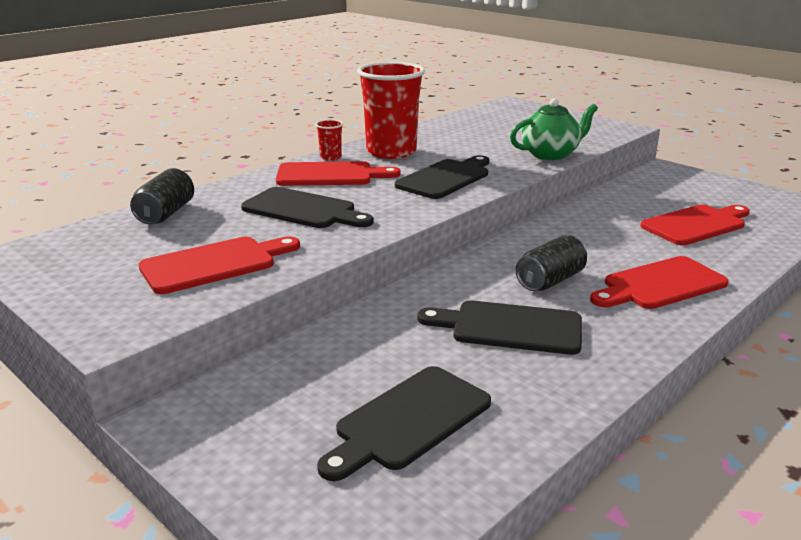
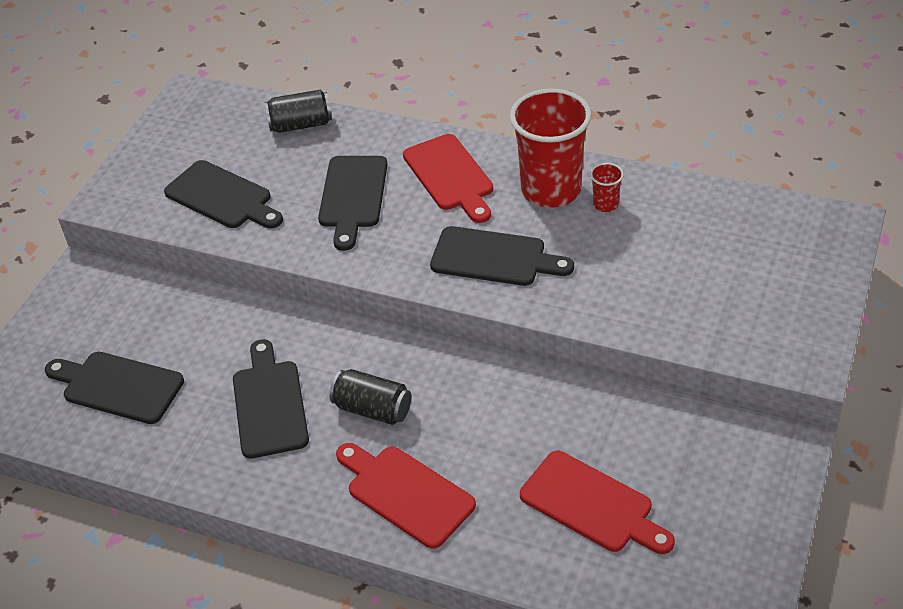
camera: 70 degrees right, 20 degrees up
red cutting board [139,236,300,294] -> black cutting board [164,160,283,228]
red cup [315,120,343,161] -> red cup moved to [590,163,624,212]
green teapot [510,98,598,160] -> none

